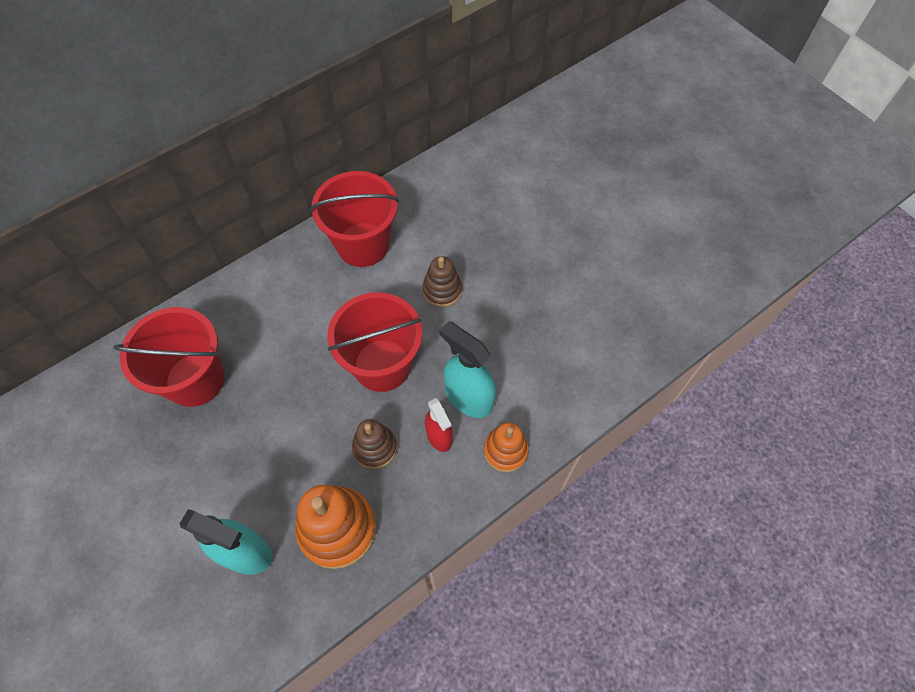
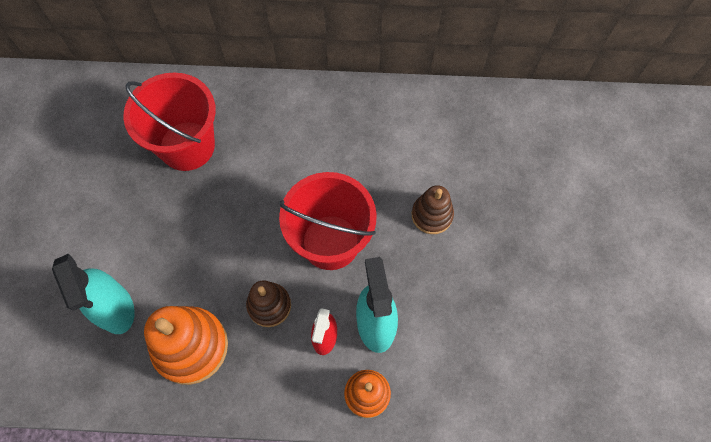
camera: 40 degrees right, 5 degrees up
red bucket [310,171,399,267] -> none

